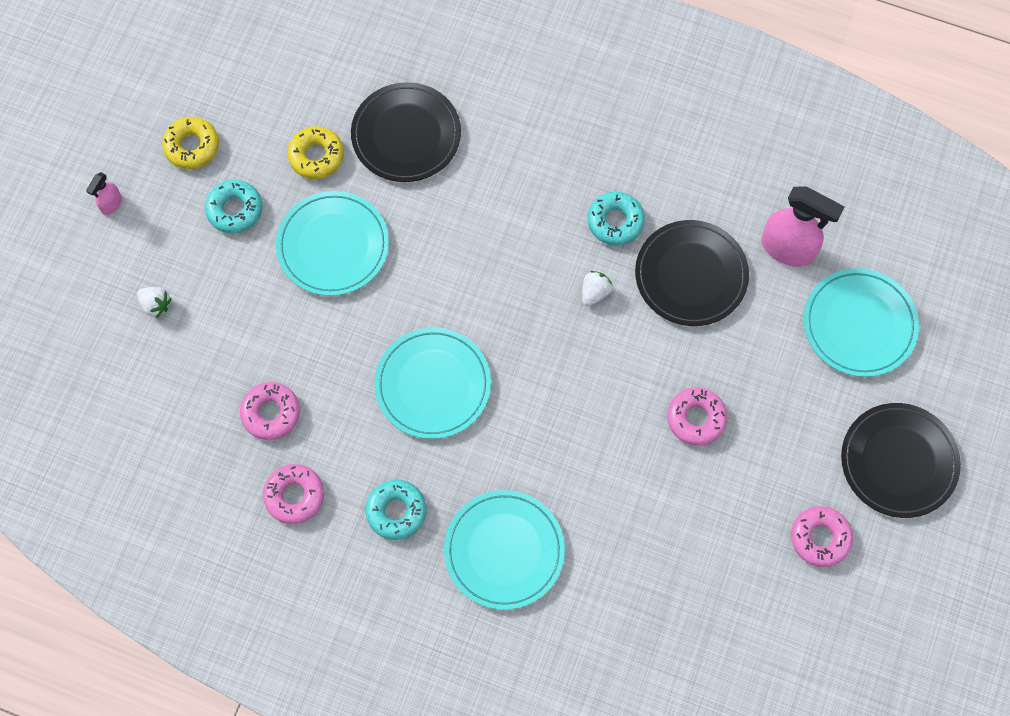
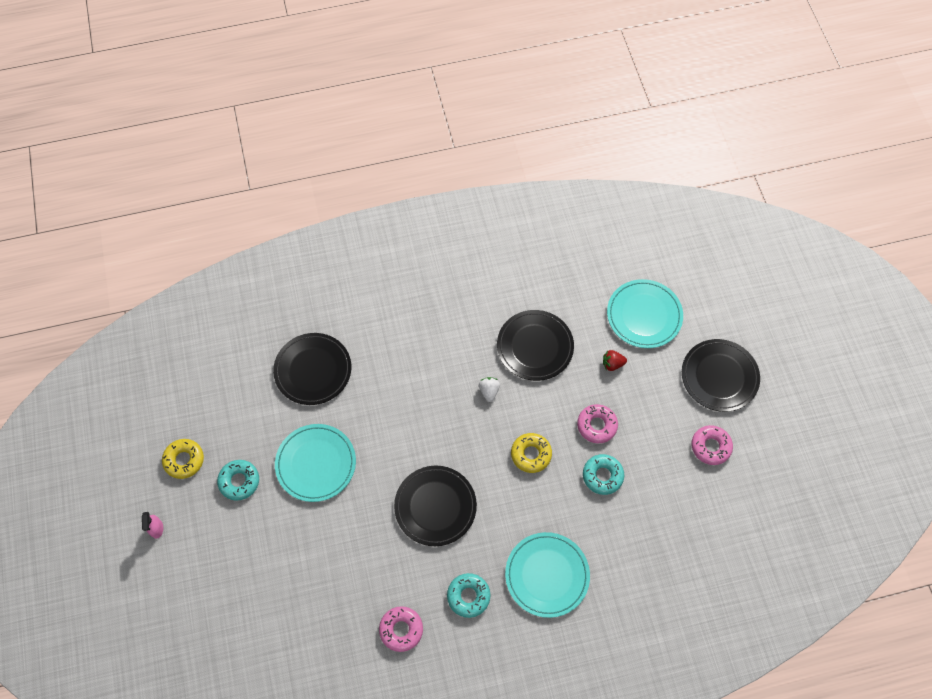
camera: 35 degrees left, 5 degrees down
white strawberry [137,287,172,318] -> none
pink donut [240,382,300,440] -> none
yellow donut [287,126,344,179] -> yellow donut moved to [511,433,552,473]
turquoise plate [374,328,491,439] -> black plate [394,466,477,546]
turquoise donut [588,191,645,246] -> turquoise donut moved to [583,454,624,495]
pink spray bottle [761,187,845,267] -> none
none -> red strawberry [603,350,627,371]

